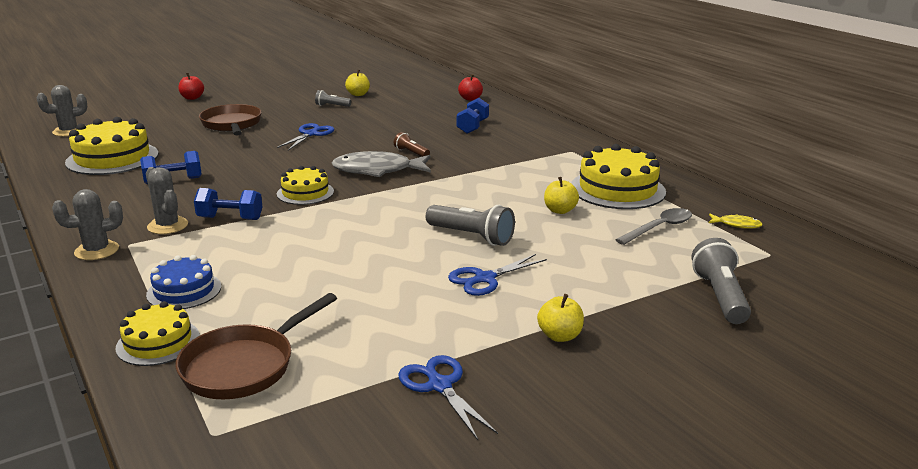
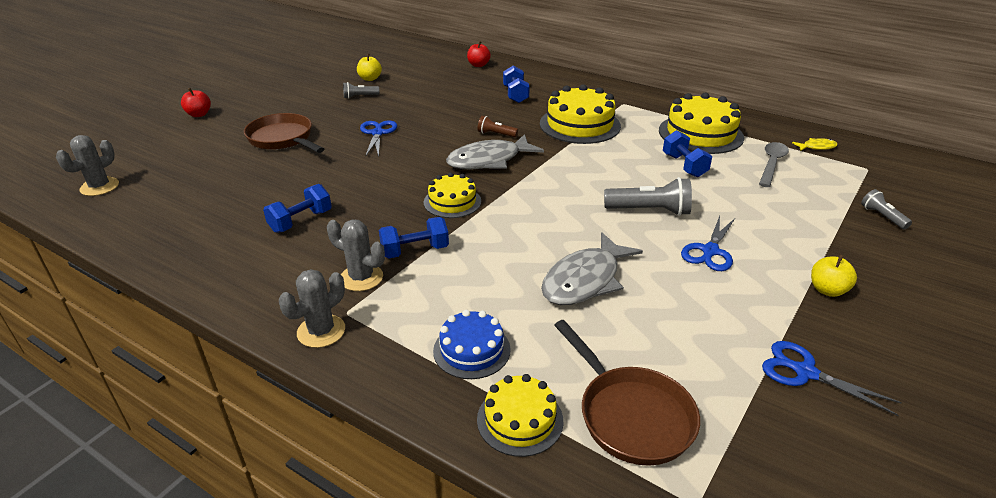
camera: 25 degrees left, 10 degrees up
yellow cake [65,117,159,175] -> yellow cake moved to [540,84,621,144]
brown pan [176,293,337,399] -> brown pan turned 45 degrees counterclockwise [554,320,700,466]
yellow apple [544,177,579,214] -> blue dumbbell [663,130,712,177]
grey flashlight [691,238,751,324] -> grey flashlight [861,189,912,229], size x0.57
none -> grey fish [541,232,643,305]

